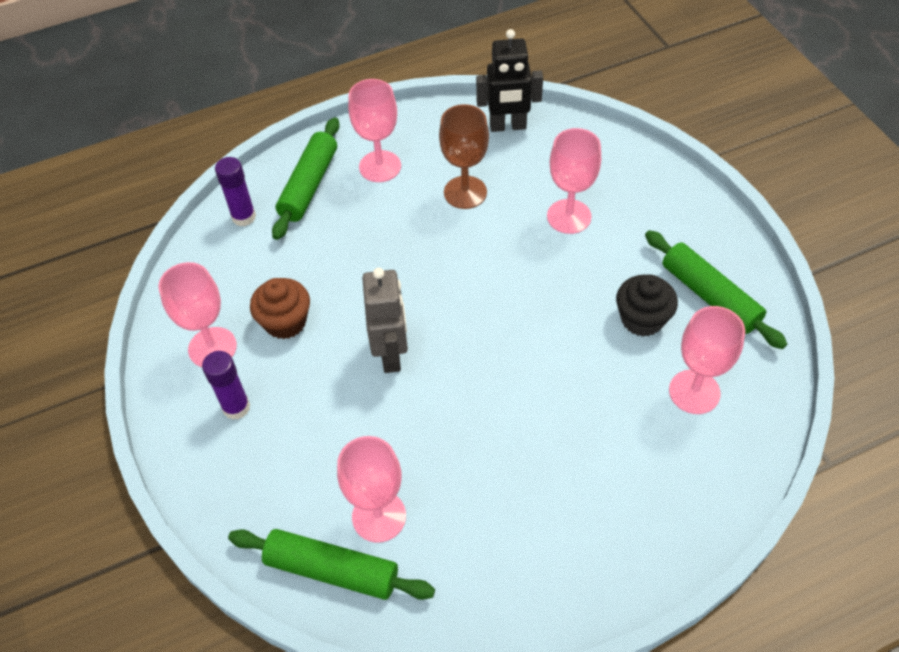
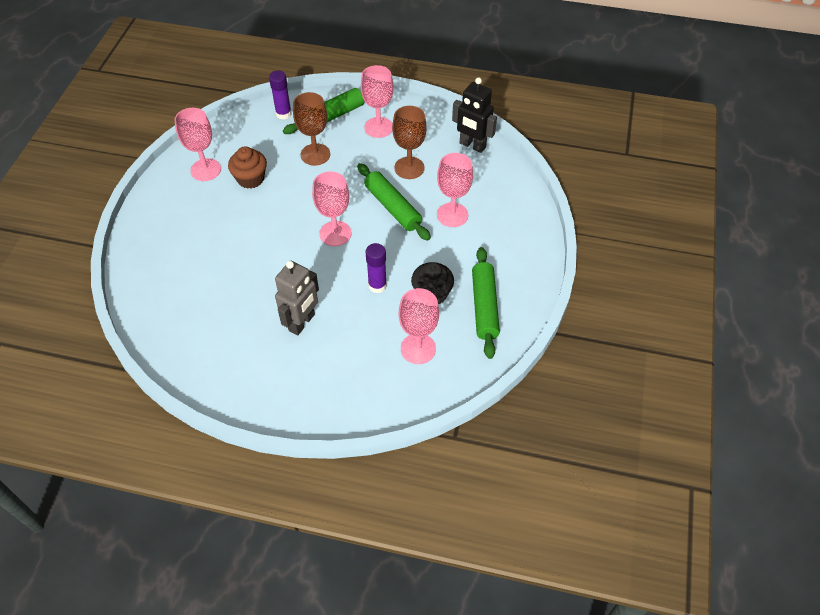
camera: 35 degrees right, 0 degrees up
purple glue stick [202,351,250,420] -> purple glue stick moved to [365,243,387,293]
green rolling pin [228,529,435,600] -> green rolling pin moved to [357,163,431,241]
pink goblet [337,436,406,543] -> pink goblet moved to [312,171,351,246]
grey robot [362,268,408,373] -> grey robot moved to [275,261,319,336]
none -> brown goblet [293,92,330,166]

